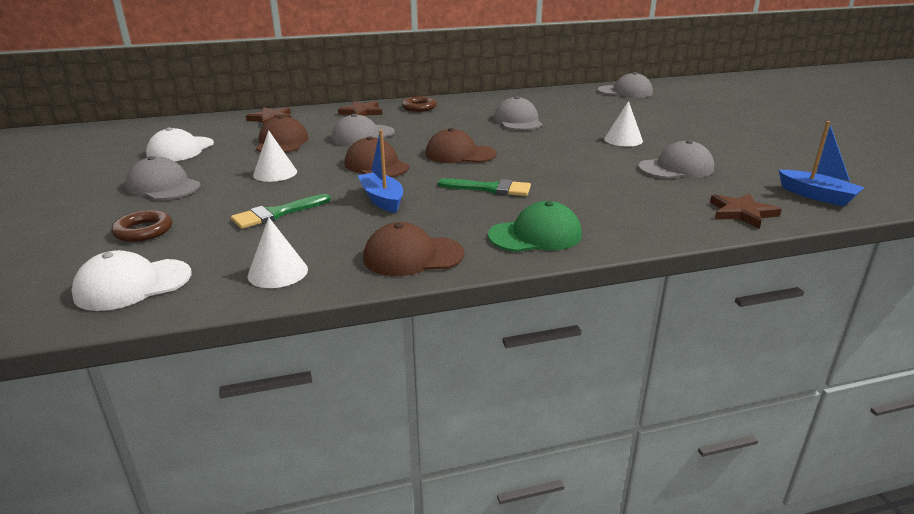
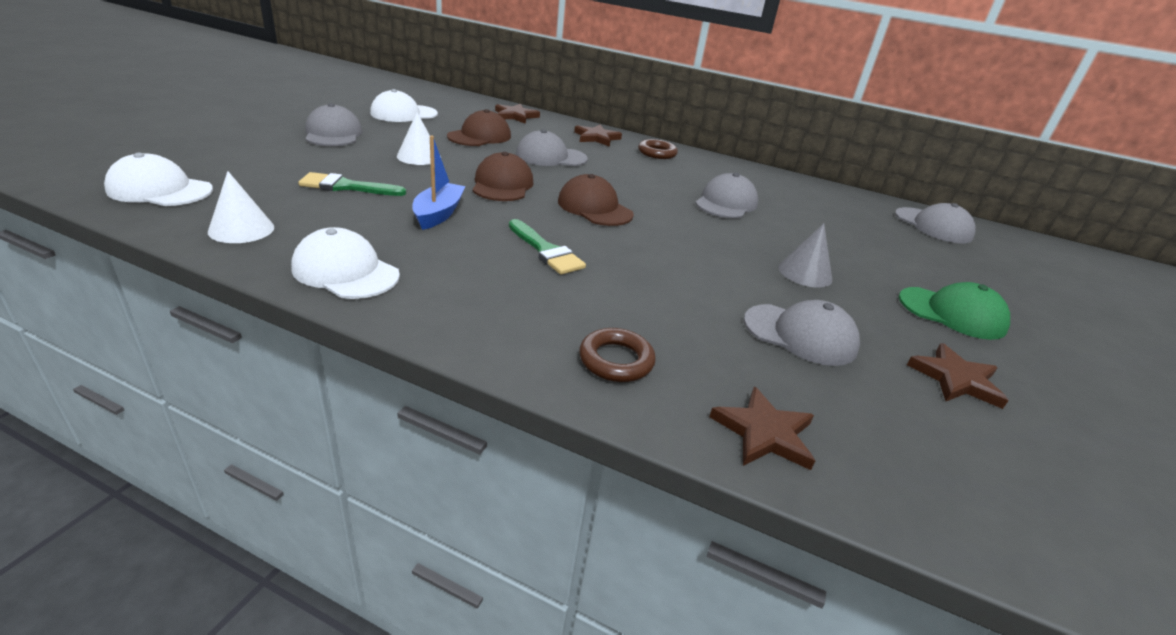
camera: 35 degrees right, 5 degrees up
brown ring [111,210,172,242] -> brown ring moved to [579,328,656,382]
brown cap [363,222,464,276] -> white cap [291,227,400,299]
green cap [488,201,582,252] -> green cap moved to [899,282,1010,340]
white cone [604,101,643,146] -> grey cone [779,223,832,288]
blue boat [779,121,865,206] -> none
none -> brown star [907,343,1009,409]

